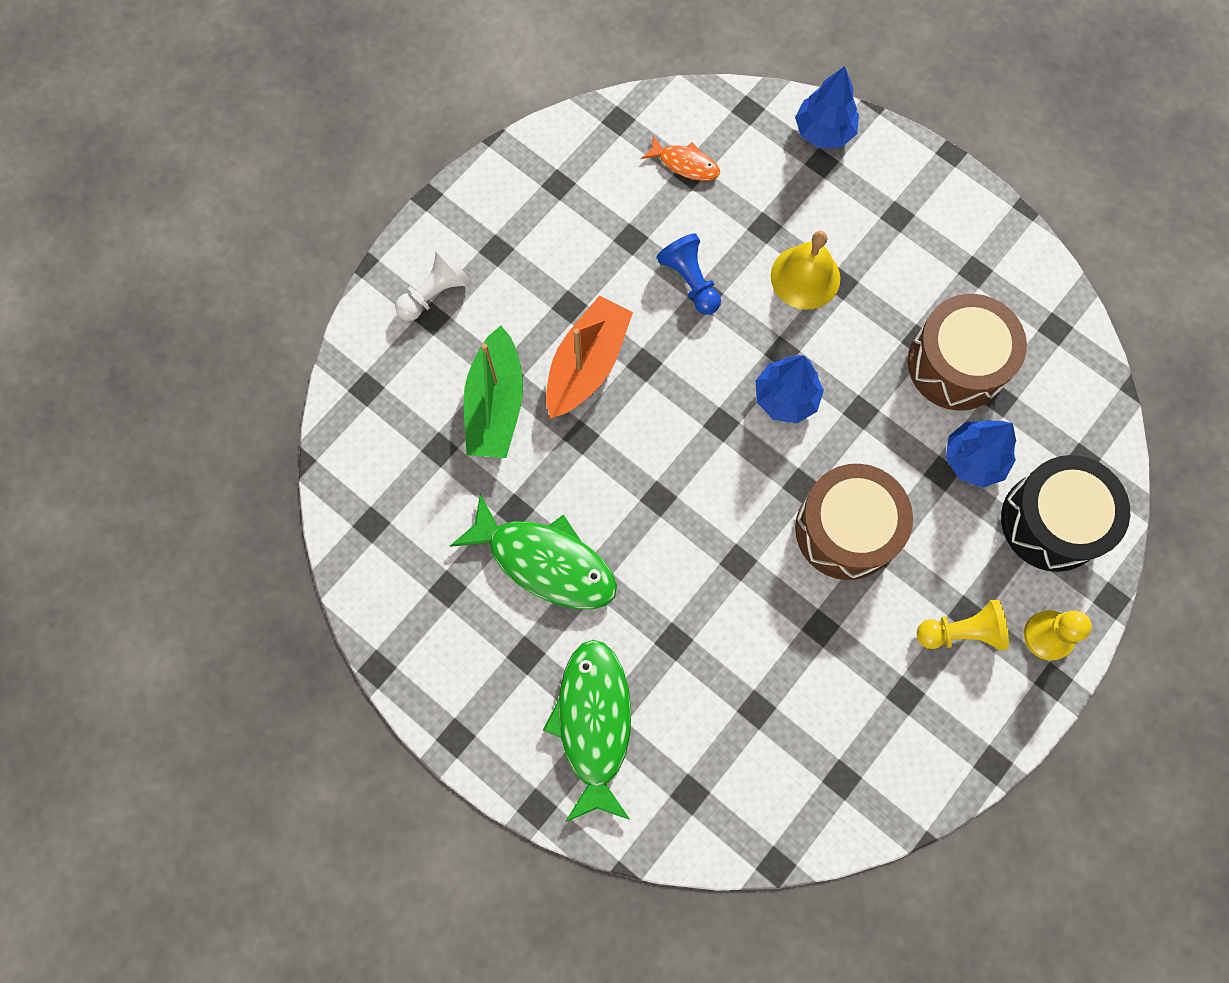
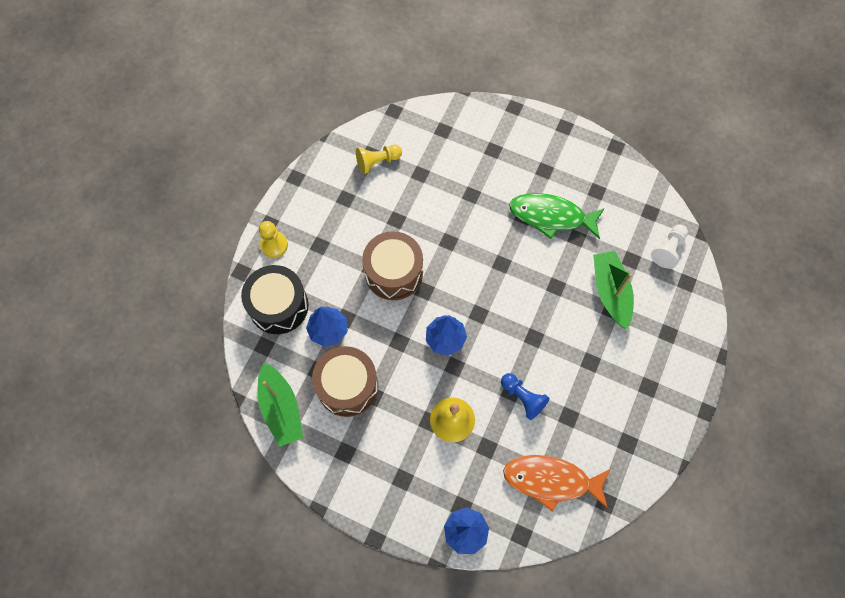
camera: 165 degrees right, 5 degrees down
white pawn [395,247,472,321] -> white pawn moved to [651,225,688,269]
green fish [543,640,631,822] -> none
orange boat [546,296,633,419] -> none
orange fish [641,136,720,181] -> orange fish [503,455,610,512], size x1.96
yellow pawn [917,600,1009,651] -> yellow pawn moved to [356,144,402,174]
none -> green boat [257,363,303,447]

